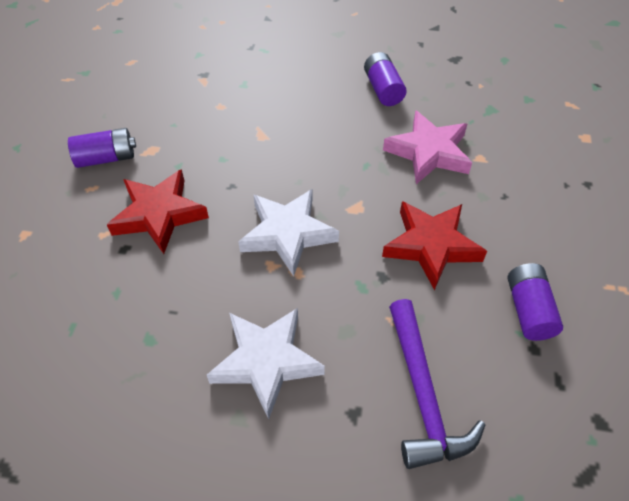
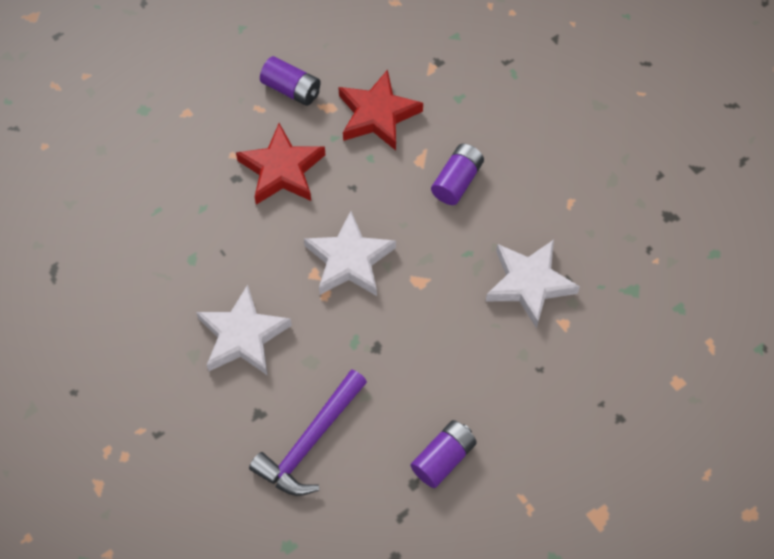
camera: 45 degrees right, 10 degrees up
purple battery [364,52,407,106] -> purple battery moved to [431,143,484,205]
red star [382,201,487,290] -> red star moved to [338,69,423,150]
pink star [383,110,472,184] -> white star [486,240,580,328]

